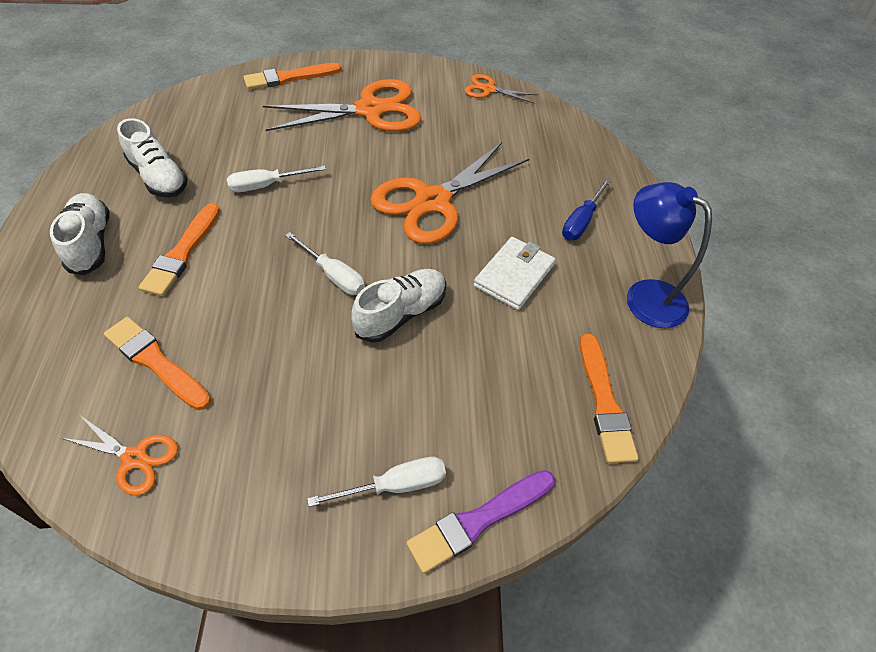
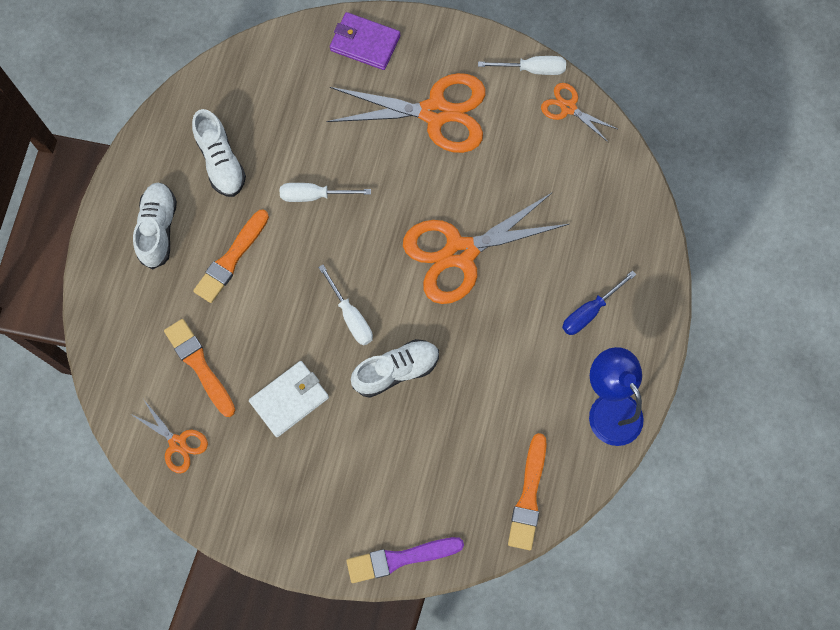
camera: 20 degrees right, 20 degrees up
orange brush [244,63,341,90] -> purple wallet [330,12,400,70]
white screwdriver [307,457,446,507] -> white screwdriver moved to [478,56,566,75]
white wallet [474,237,555,310] -> white wallet moved to [249,361,329,437]

